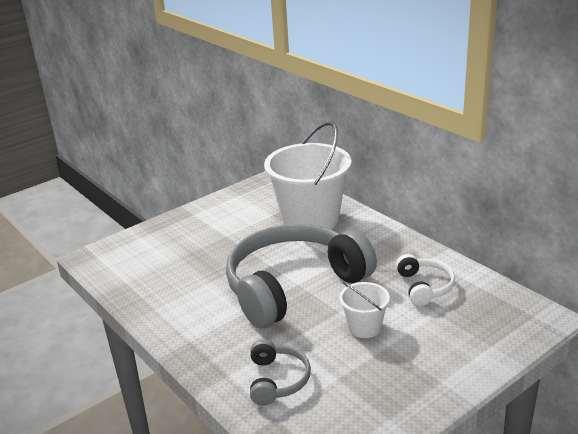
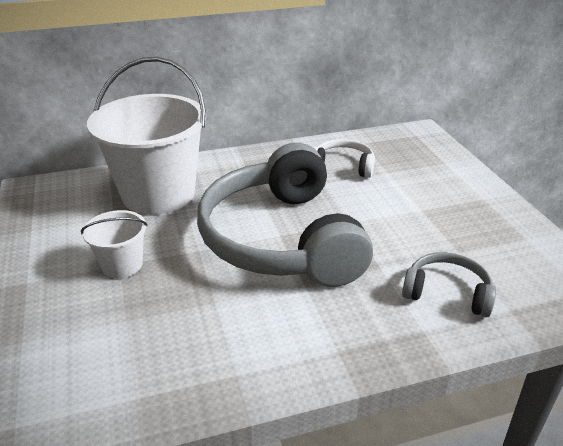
camera: 70 degrees left, 5 degrees up
white bucket [339,281,390,338] -> white bucket moved to [81,210,148,278]

